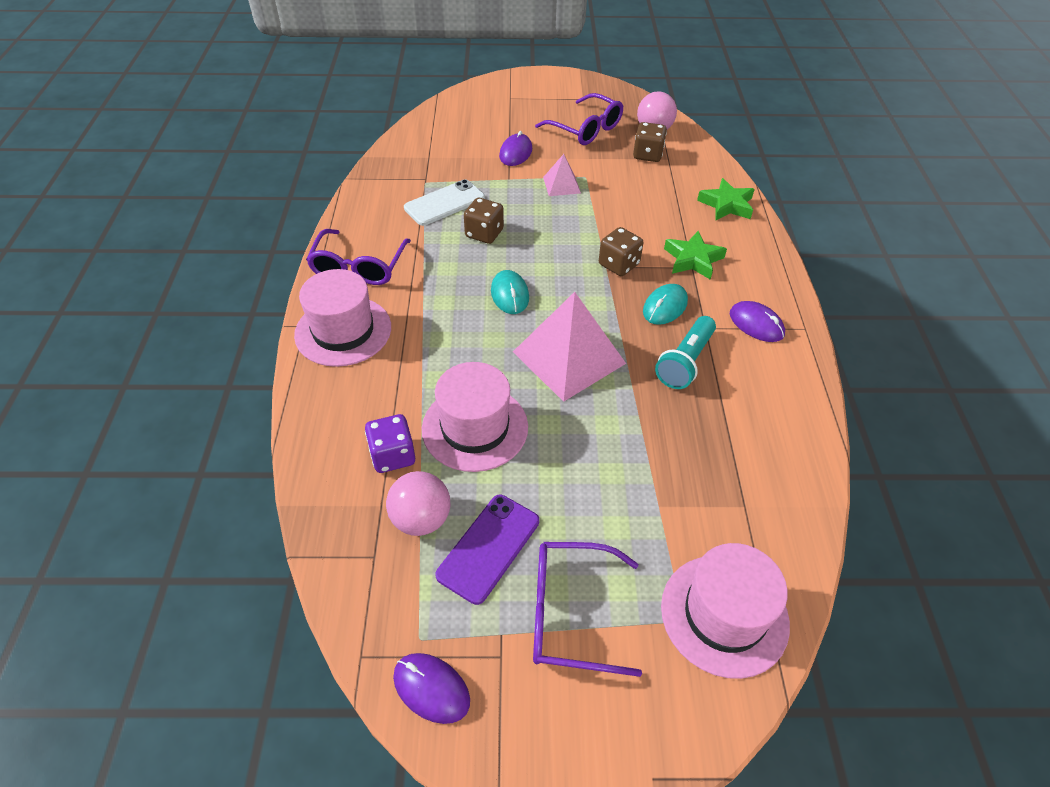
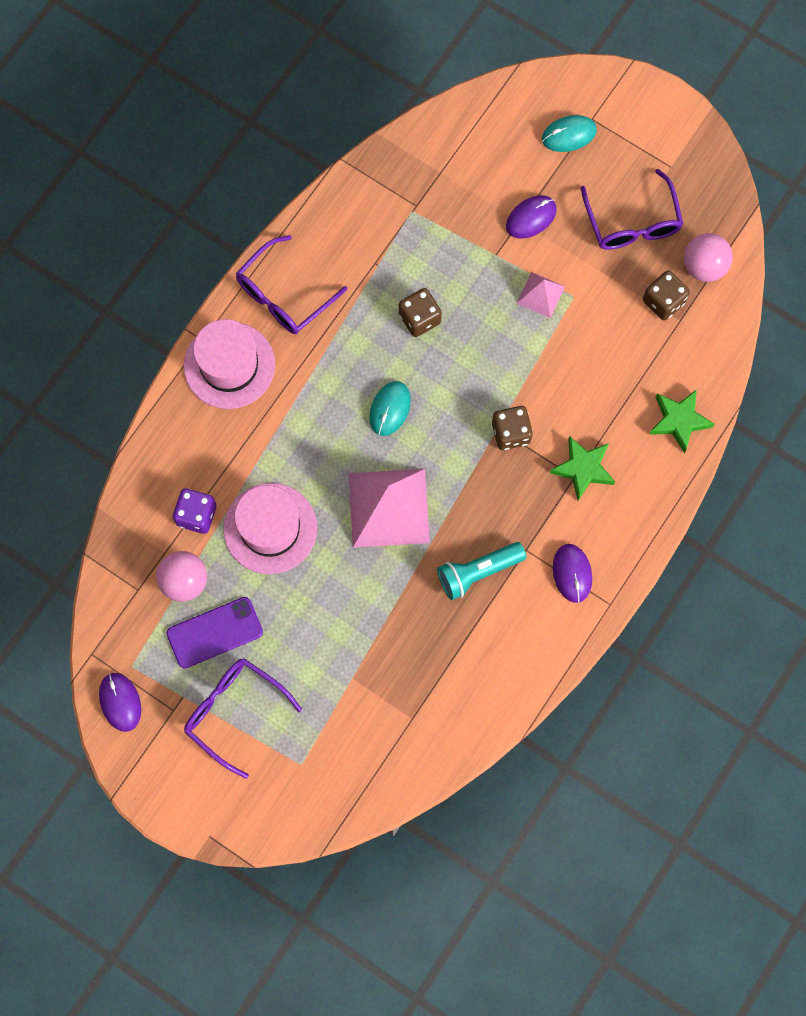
camera: 35 degrees right, 25 degrees up
white phone [404,179,485,226] -> none
turquoise mouse [643,284,688,325] -> turquoise mouse moved to [542,115,597,152]
pink hat [661,543,790,679] -> none

